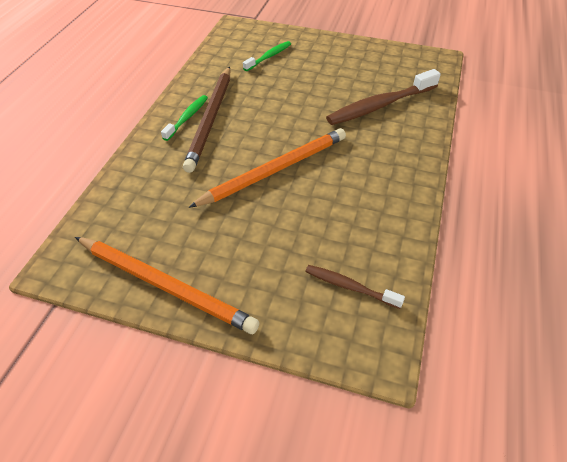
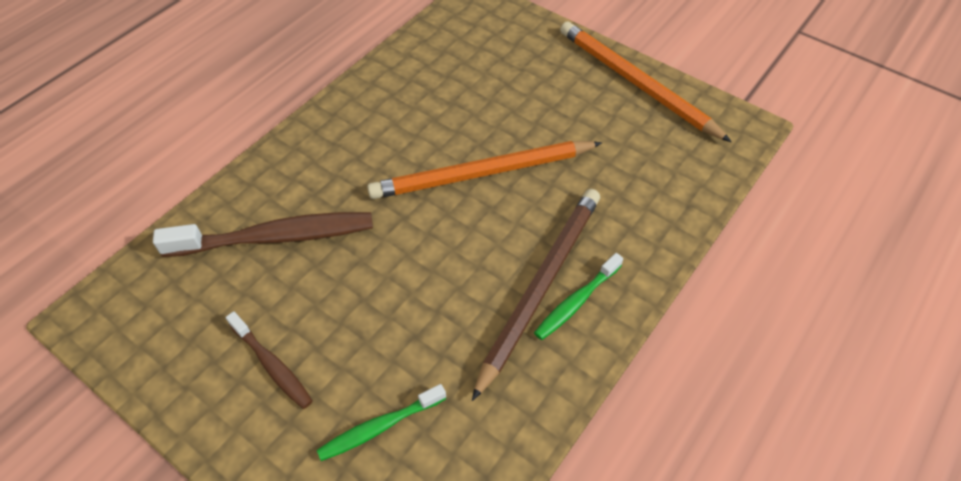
camera: 160 degrees left, 5 degrees up
brown toothbrush [305,265,405,309] -> brown toothbrush moved to [226,311,313,409]

